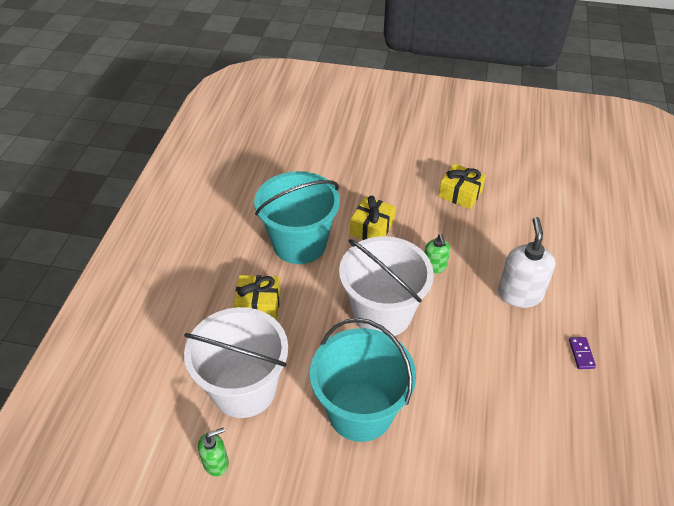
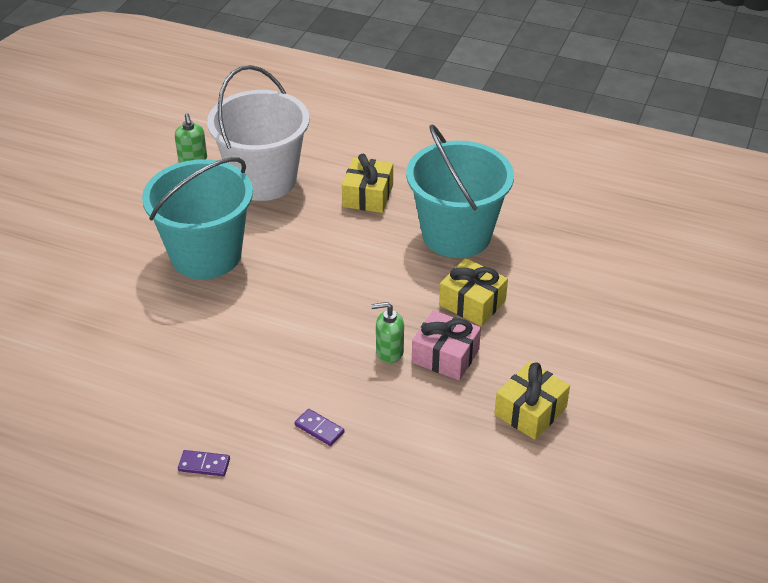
camera: 100 degrees right, 5 degrees down
white bucket [339,236,434,336] -> none
white soap dispenser [498,217,555,308] -> purple domino [295,409,344,446]
none -> pink gift [412,310,481,380]

